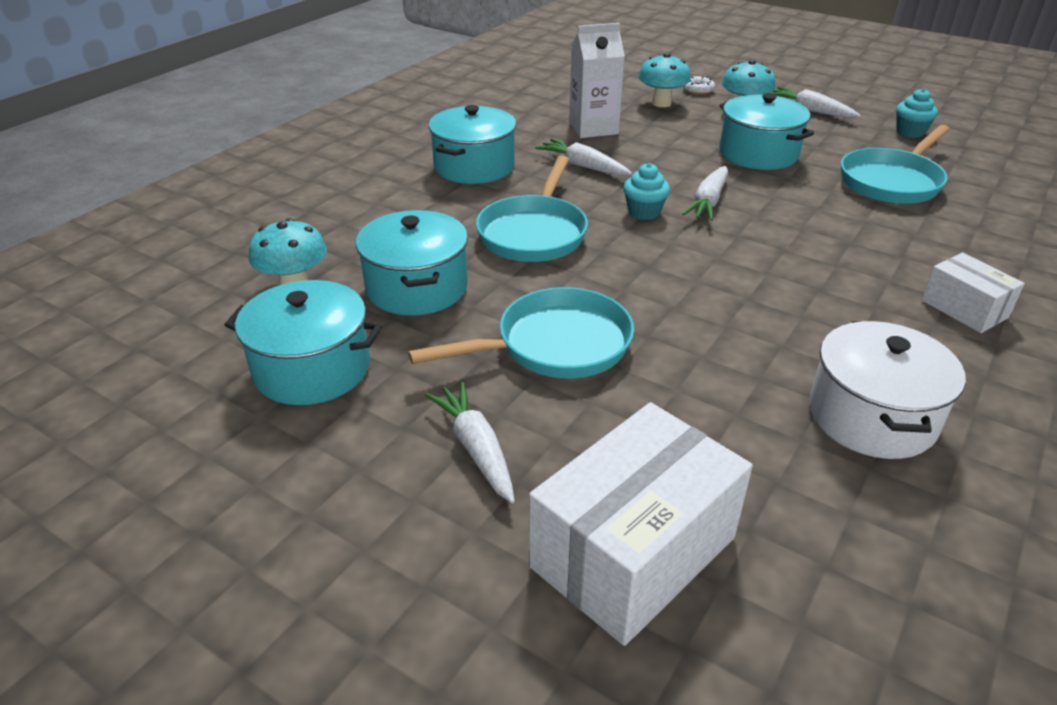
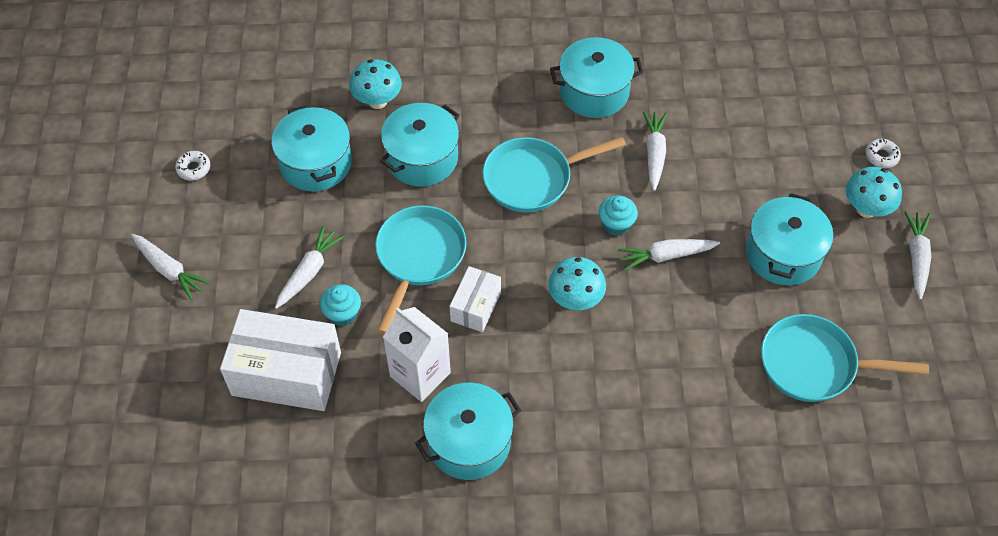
camera: 55 degrees right, 20 degrees up
turquoise pan [408,287,634,379] -> turquoise pan turned 105 degrees counterclockwise [375,205,467,334]
white carton [569,23,625,138] -> white carton moved to [383,307,451,402]
turquoise mushroom [638,53,691,107] -> turquoise mushroom moved to [548,257,606,310]
white pot [809,321,966,459] -> turquoise pot [415,382,521,480]
turquoise cupcake [896,88,938,138] -> turquoise cupcake moved to [320,284,361,326]
white box [921,252,1025,333] -> white box moved to [449,266,501,332]
none -> white carrot [131,234,211,300]
none -> white donut [175,151,210,181]

